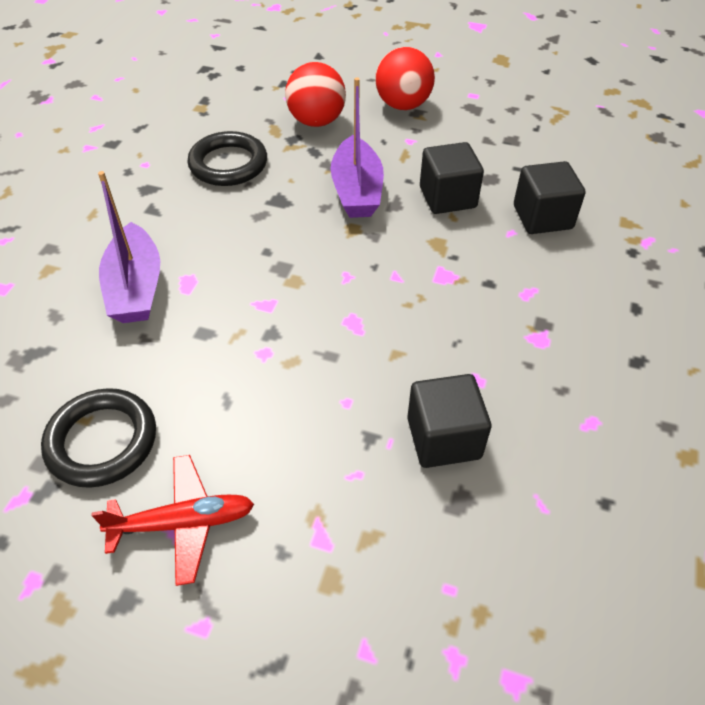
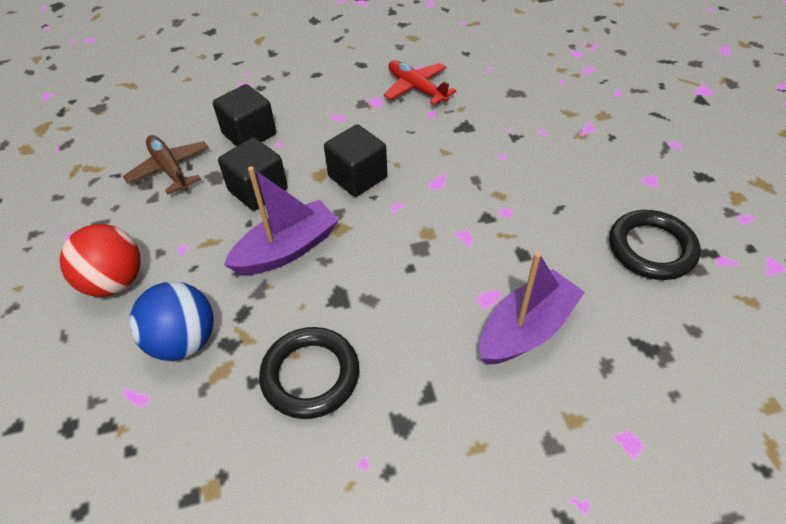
camera: 120 degrees left, 0 degrees up
red plane [91,455,254,586] -> red plane moved to [384,61,456,105]
red ball [285,62,346,127] -> blue ball [129,281,214,361]
black cube [407,374,491,468] -> black cube moved to [324,124,387,197]
none -> brown plane [123,135,209,194]

